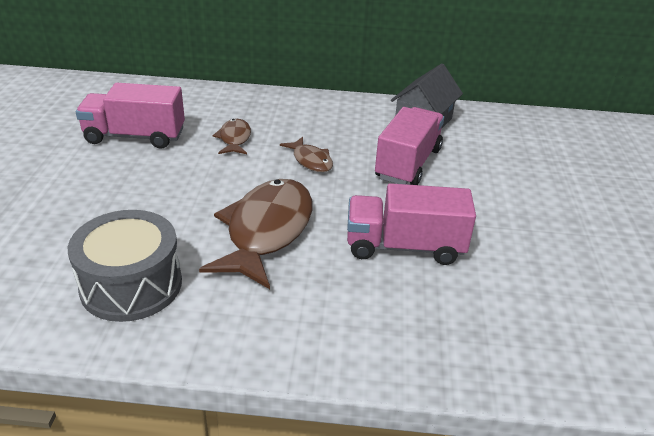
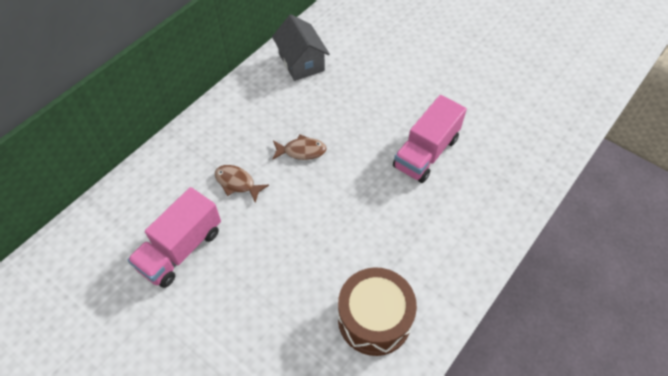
camera: 55 degrees left, 20 degrees up
grey drum [68,210,182,322] -> brown drum [338,267,417,356]
brown fish [199,179,312,289] -> none
pink truck [375,107,444,185] -> none

